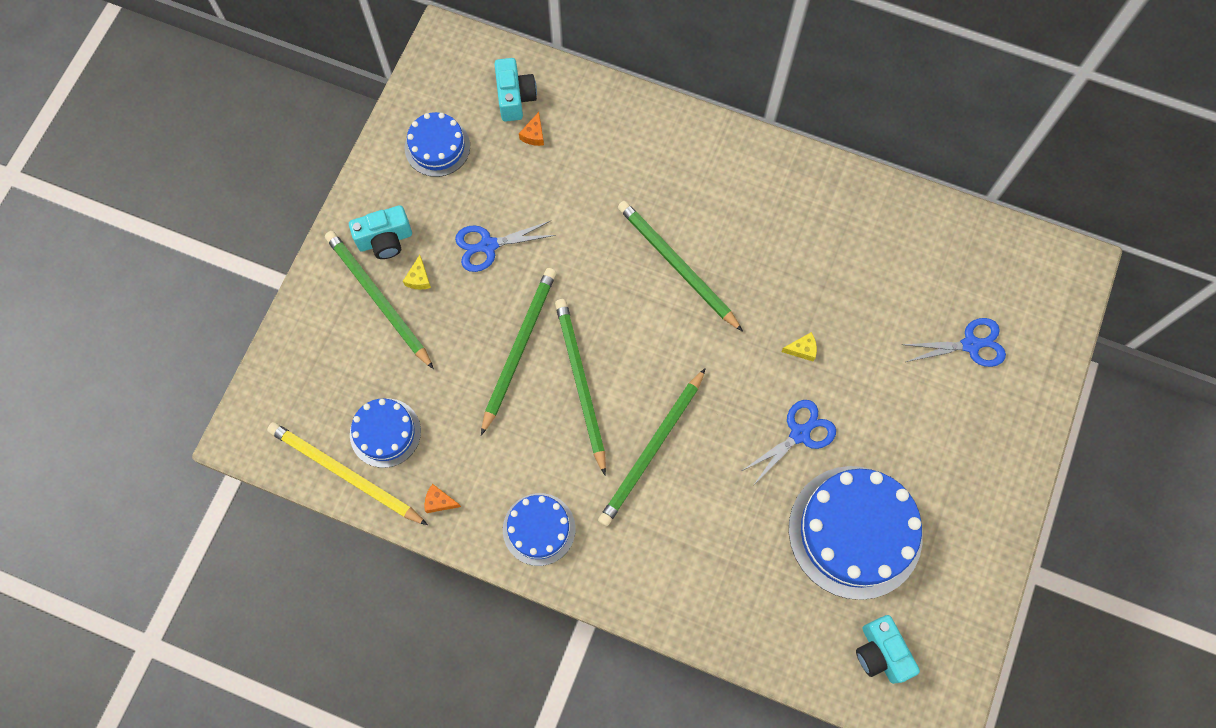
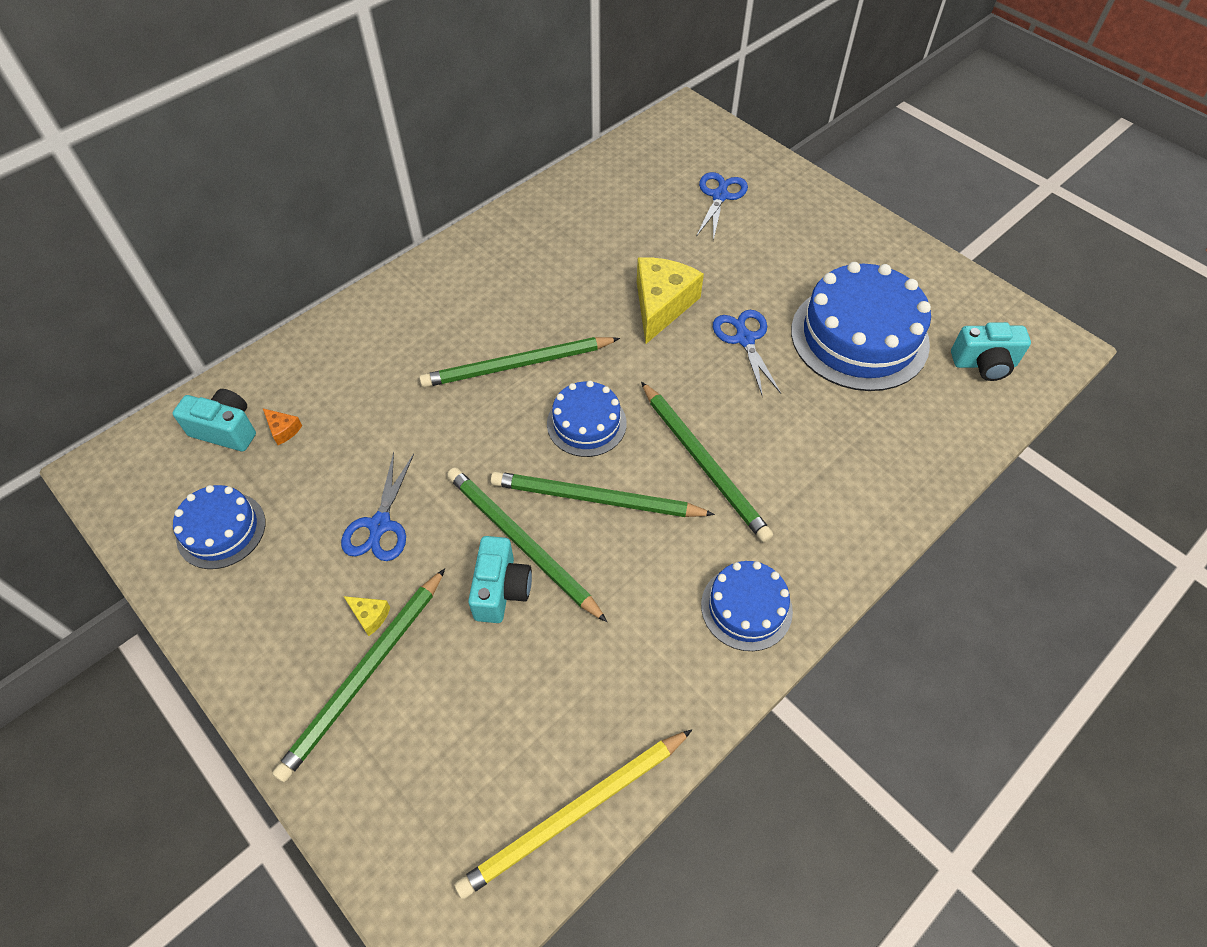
camera: 65 degrees left, 15 degrees down
green pencil [325,231,434,369] -> green pencil turned 45 degrees counterclockwise [272,568,445,783]
turquoise camera [349,205,412,259] -> turquoise camera moved to [468,536,532,623]
blue cake [350,399,421,468] -> blue cake moved to [547,380,627,457]
orange cheese [424,484,461,513] -> none
yellow cheese [781,332,817,361] -> yellow cheese [637,257,704,344], size x2.41

